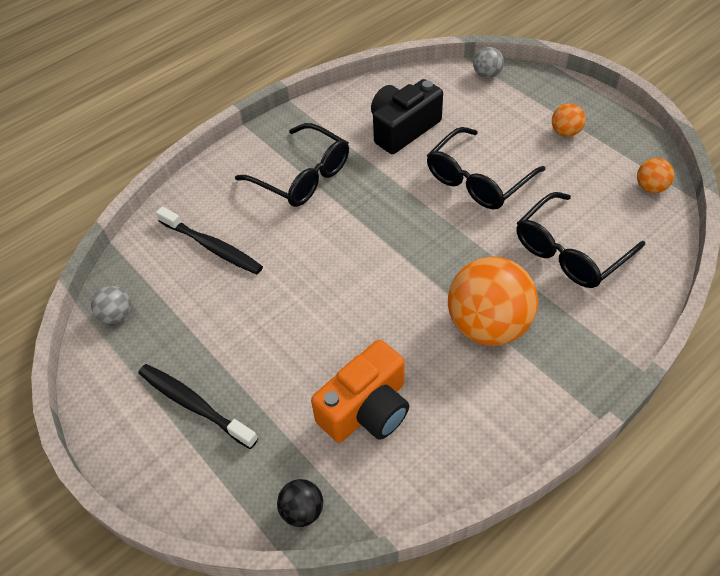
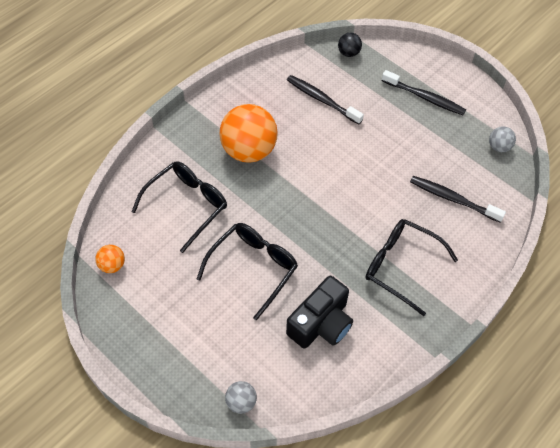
camera: 170 degrees right, 5 degrees up
orange camera [311,340,409,443] -> black toothbrush [287,75,364,125]
orange ball [552,103,586,137] -> none

